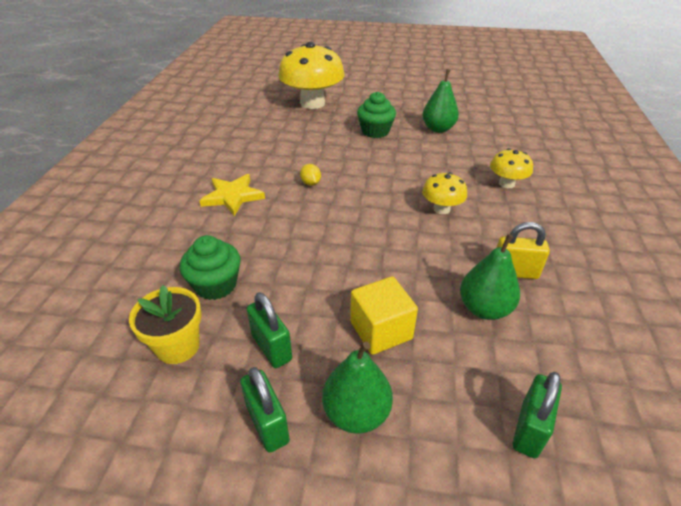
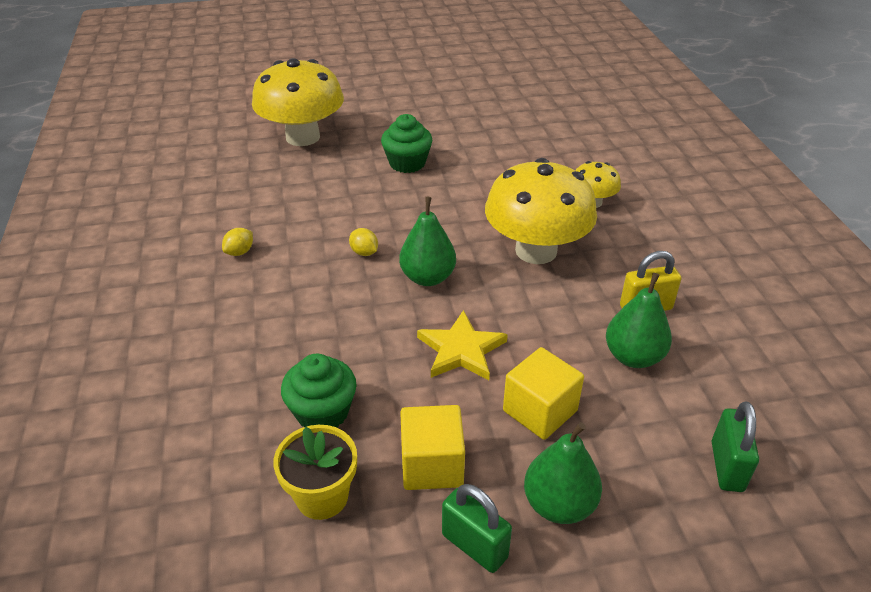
camera: 20 degrees left, 0 degrees up
yellow star [199,174,265,216] -> yellow star moved to [417,310,508,380]
green padlock [247,292,292,368] -> yellow cube [400,405,465,490]
green pear [422,69,459,133] -> green pear moved to [399,197,456,286]
yellow mushroom [422,172,467,214] -> yellow mushroom [485,158,597,264], size x2.03
none -> yellow lemon [222,228,253,256]

